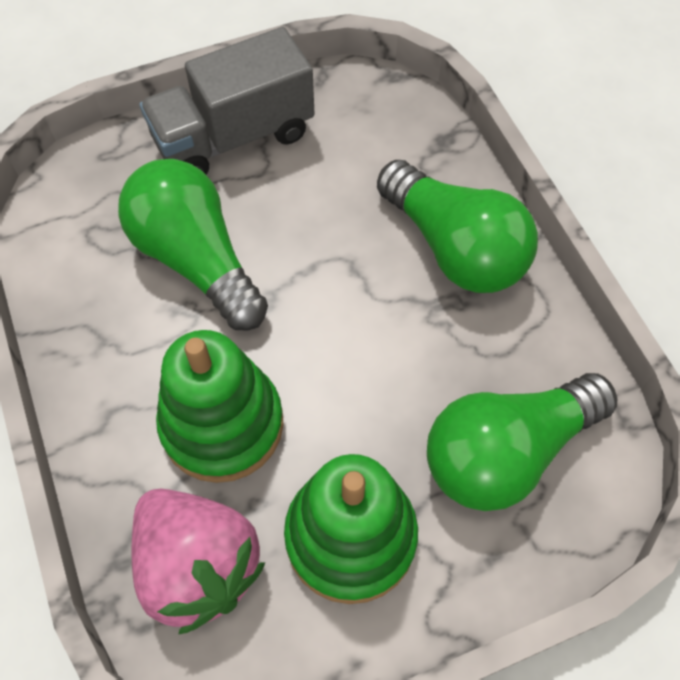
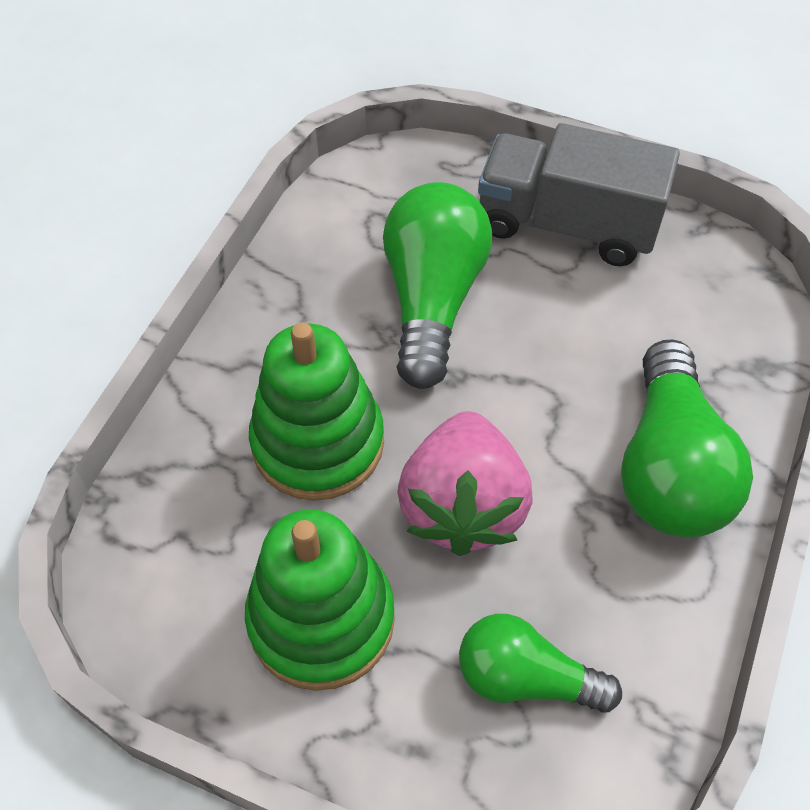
camera: 45 degrees right, 5 degrees down
pink strawberry [131,489,266,634] -> pink strawberry moved to [397,411,532,556]
green light bulb [427,373,617,511] -> green light bulb [459,614,622,713], size x0.63

